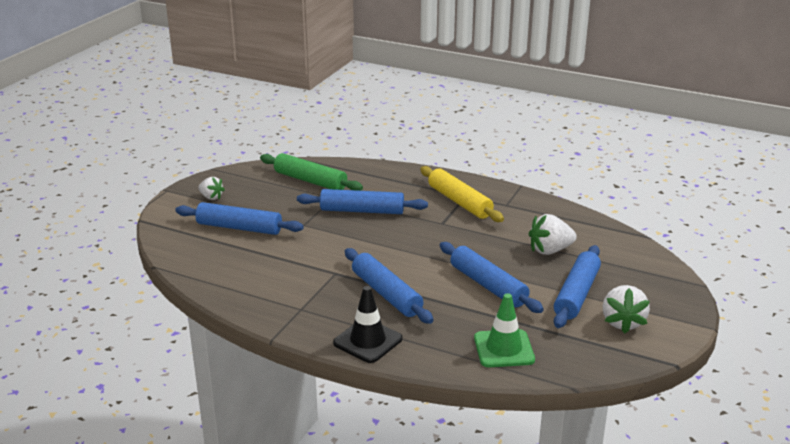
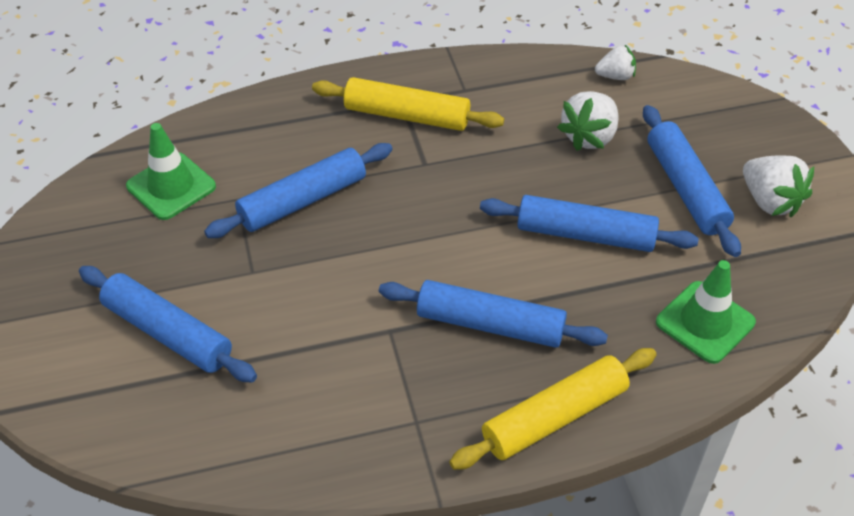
camera: 40 degrees left, 20 degrees up
blue rolling pin [175,202,304,235] -> blue rolling pin turned 60 degrees clockwise [79,266,257,383]
white strawberry [198,177,225,200] -> white strawberry moved to [595,45,636,80]
green rolling pin [260,153,363,191] -> green traffic cone [126,123,216,220]
black traffic cone [333,286,402,363] -> yellow rolling pin [449,348,657,470]

